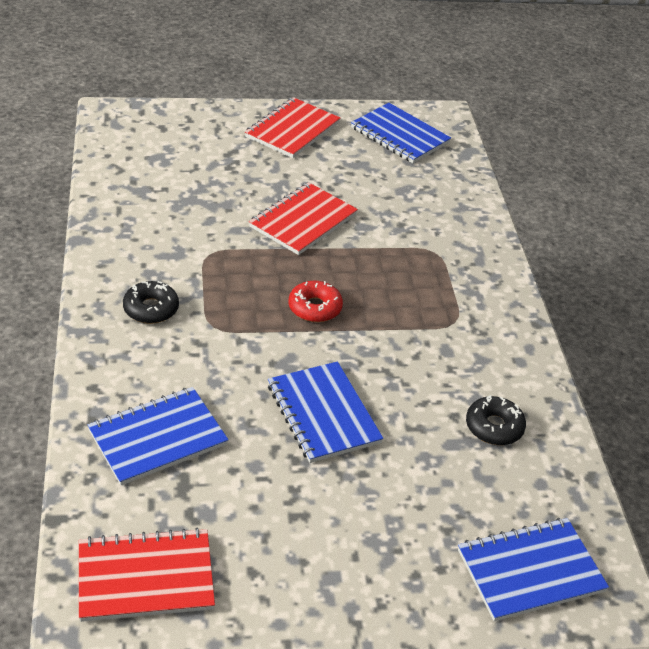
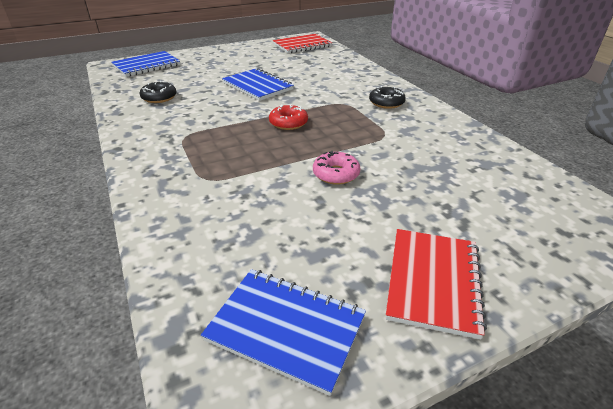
camera: 165 degrees right, 5 degrees down
blue notebook [87,387,229,485] -> none
red notebook [249,182,358,255] -> pink donut [313,151,360,185]

